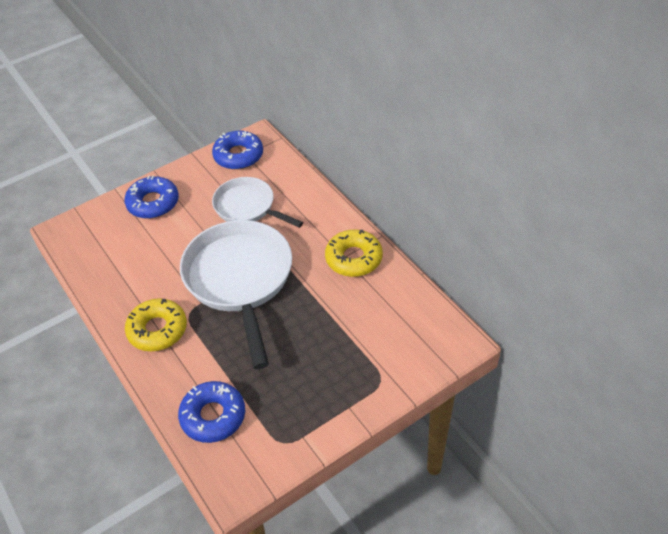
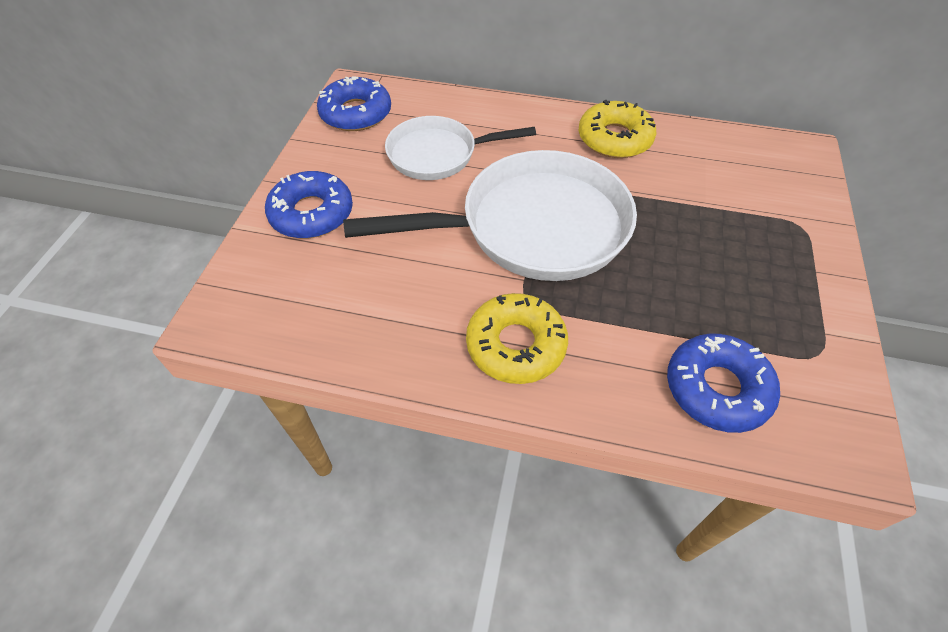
camera: 45 degrees left, 5 degrees up
white pan [180,220,292,369] -> white pan turned 135 degrees clockwise [343,150,637,281]

